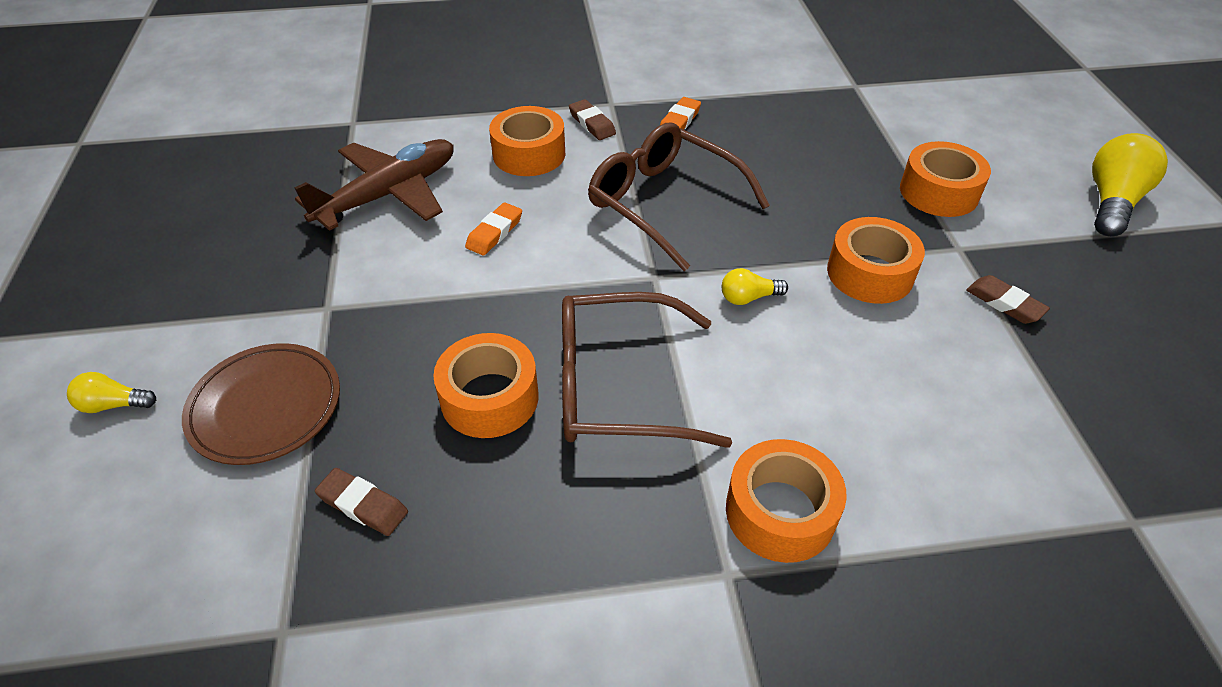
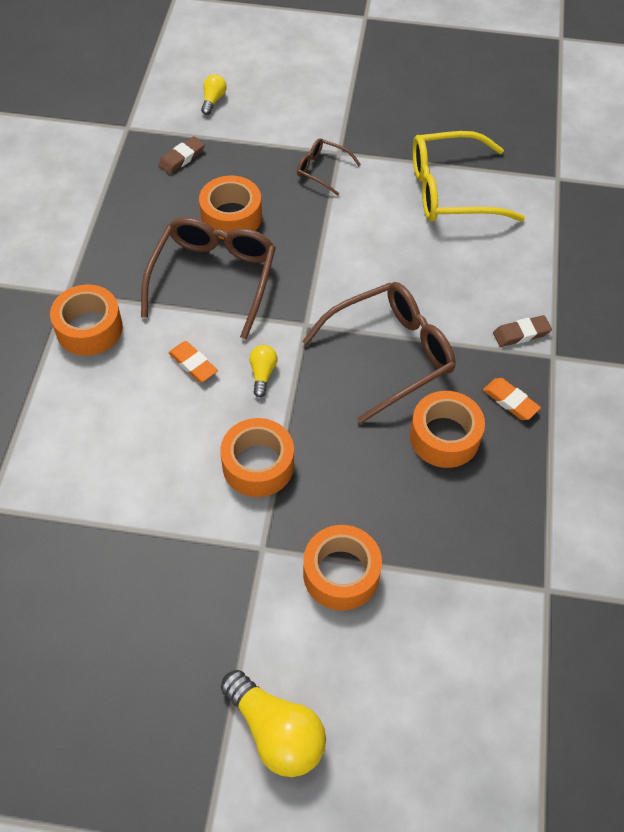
camera: 105 degrees right, 10 degrees up
yellow light bulb [67,372,156,413] -> yellow light bulb moved to [201,74,227,115]
brown plate [182,343,340,465] -> none
brown plane [294,139,454,231] -> yellow glasses [413,131,525,222]
orange eraser [465,202,522,256] -> orange eraser moved to [168,341,218,382]
orange tape [489,106,565,176] -> orange tape moved to [410,391,485,468]
brown eraser [966,275,1050,324] -> none
none -> brown glasses [297,138,361,196]

